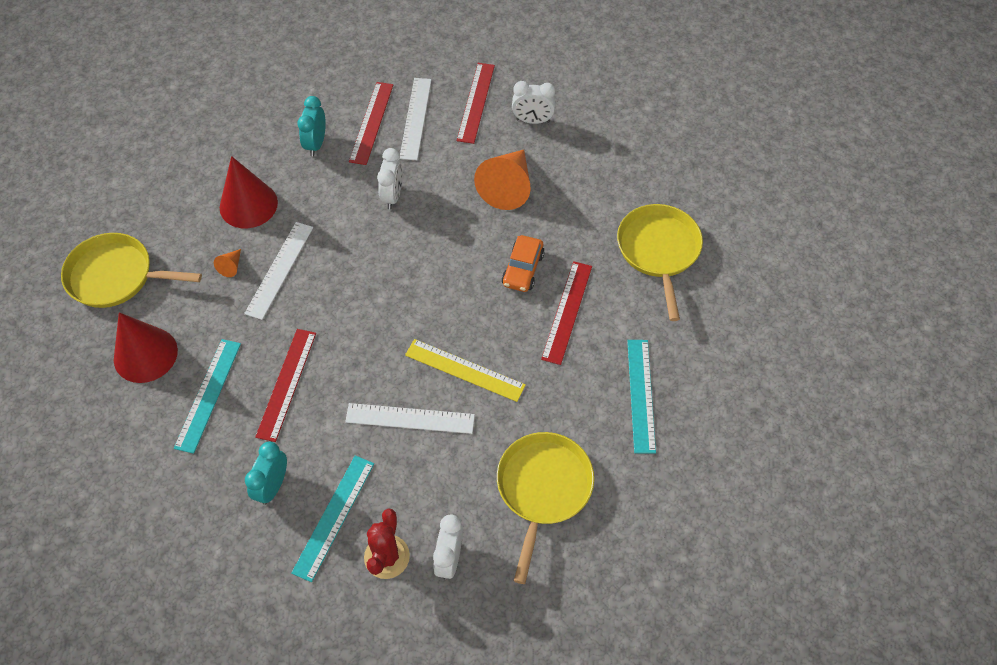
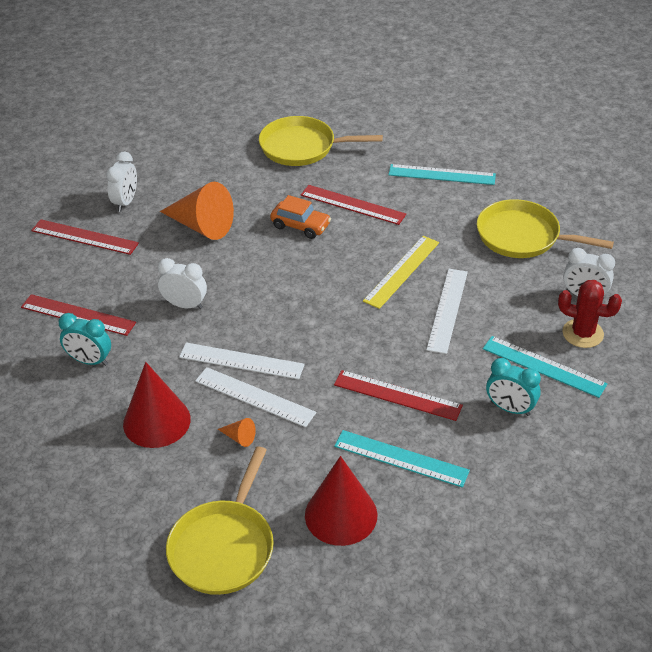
camera: 80 degrees left, 15 degrees down
white ruler [399,78,432,160] -> white ruler moved to [179,342,305,379]

